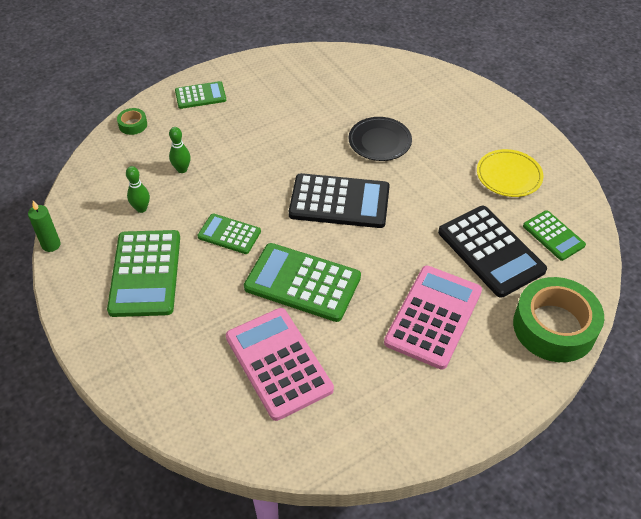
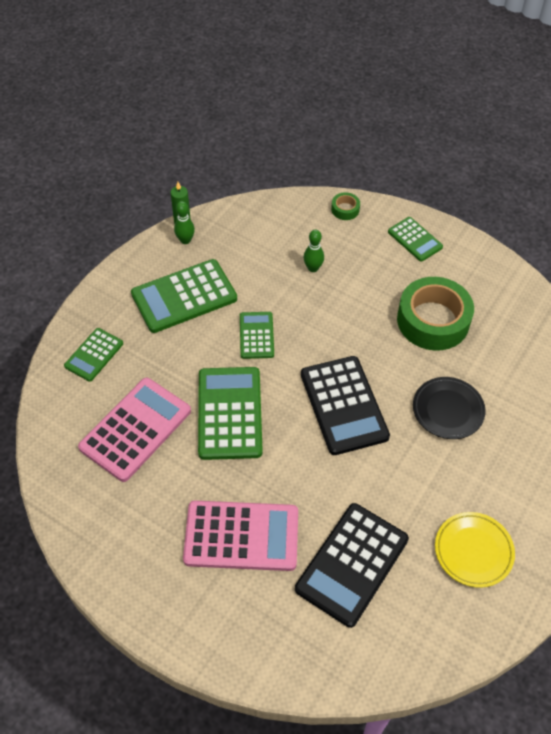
camera: 65 degrees right, 5 degrees up
green bowling pin [126,166,150,213] -> green bowling pin moved to [174,201,195,244]
green tape [513,277,604,362] -> green tape moved to [397,277,474,351]
green calculator [523,210,586,261] -> green calculator moved to [64,328,123,382]

